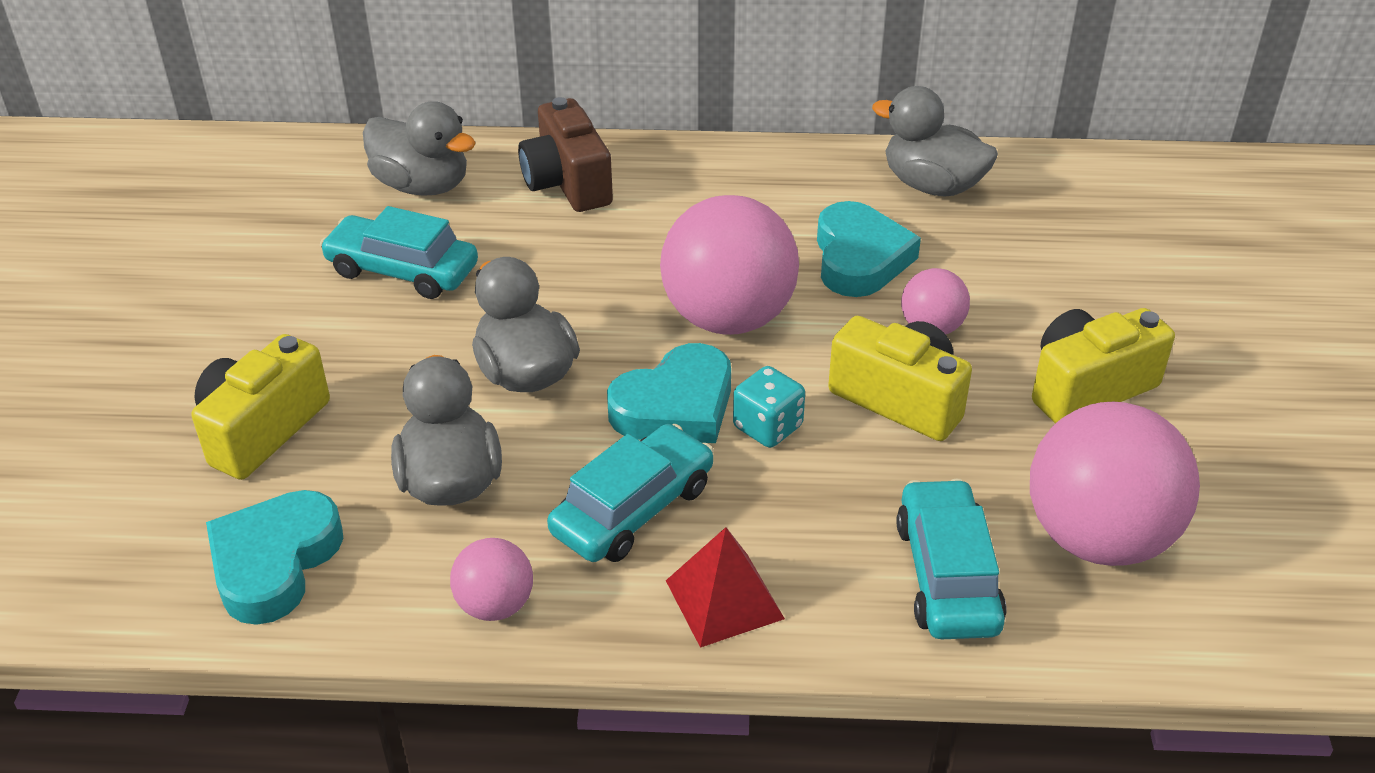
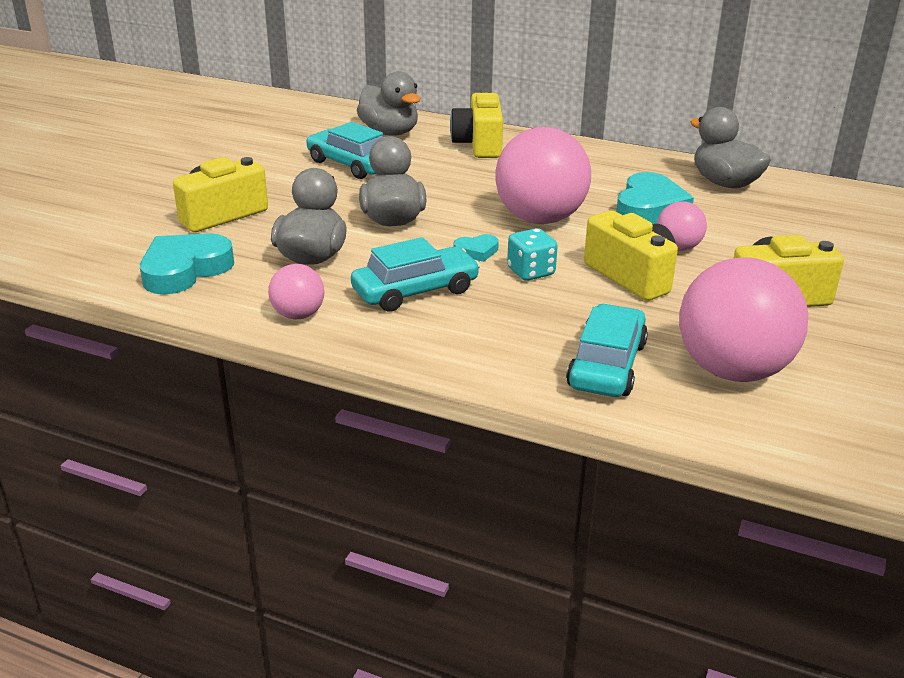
camera: 20 degrees right, 10 degrees down
brown camera [518,97,613,212] -> yellow camera [450,89,503,158]
turquoise heart [607,343,731,443] -> turquoise heart [454,234,499,262], size x0.49
red pyramid [666,527,785,648] -> none

